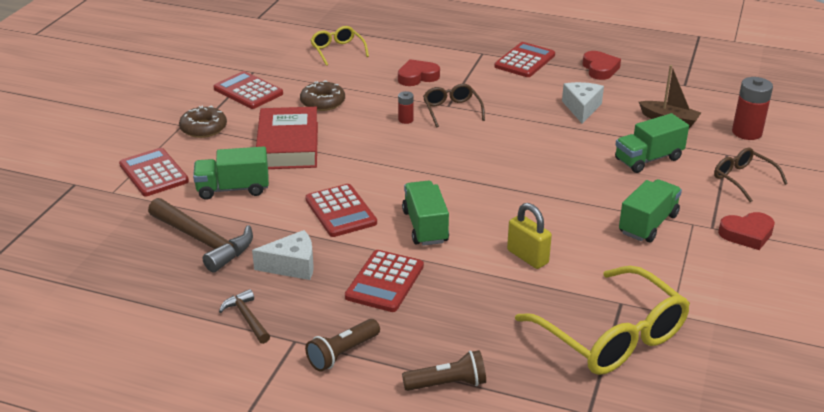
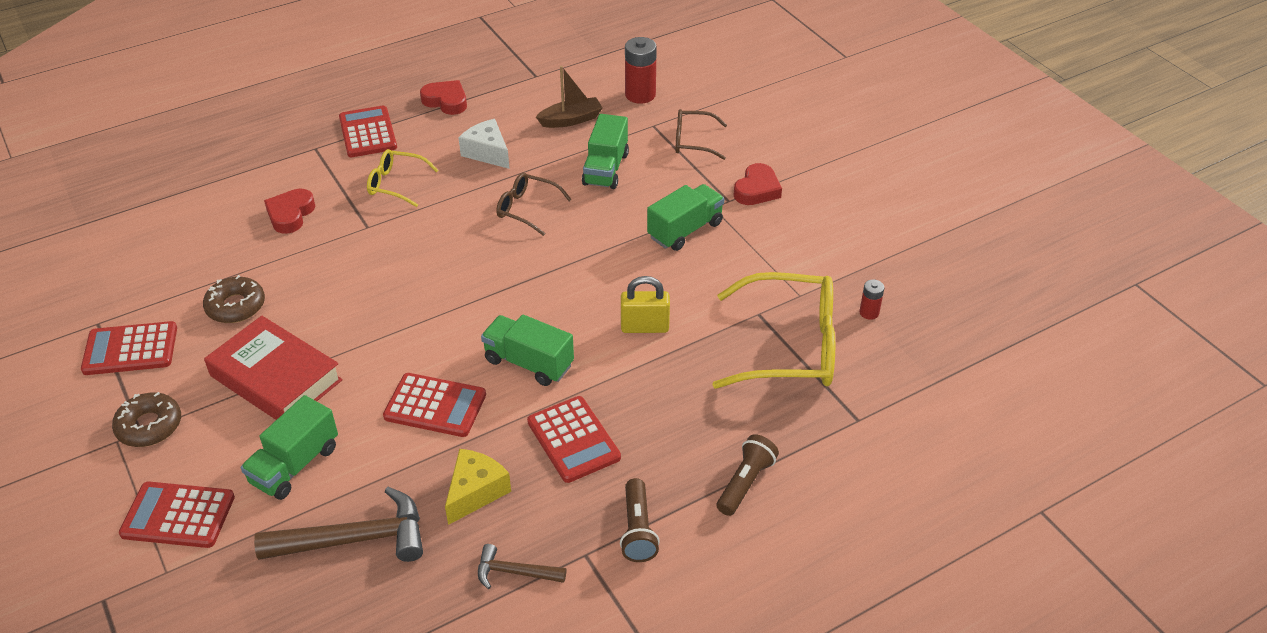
camera: 50 degrees left, 10 degrees up
white cheese [252,230,314,280] -> yellow cheese [445,449,511,525]
yellow glasses [311,26,369,66] -> yellow glasses moved to [367,149,439,207]
red battery [398,91,414,124] -> red battery moved to [859,279,884,320]
brown glasses [423,84,485,127] -> brown glasses moved to [496,173,572,236]
green truck [619,179,682,242] -> green truck turned 60 degrees clockwise [647,184,724,251]

